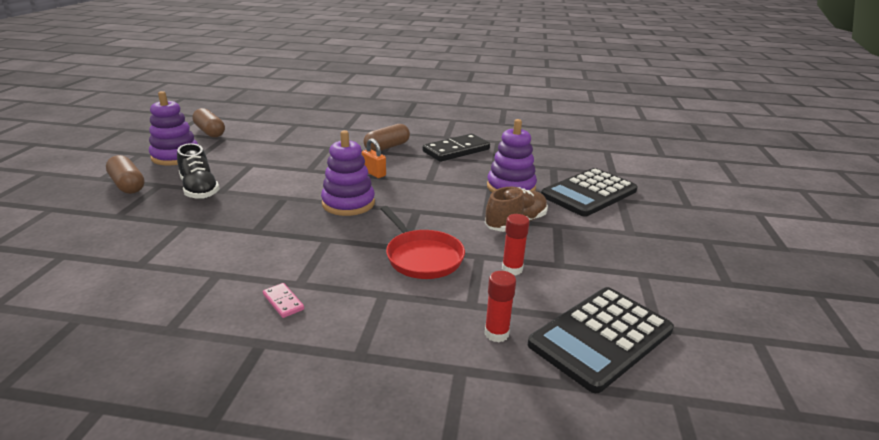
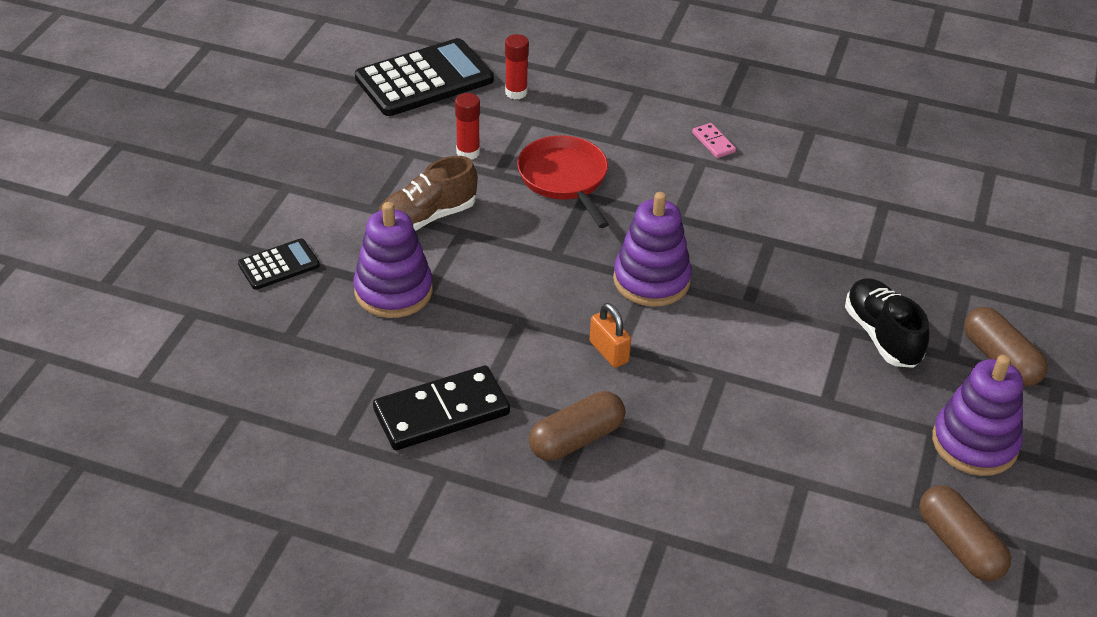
camera: 170 degrees left, 15 degrees up
black calculator [541,168,638,217] -> black calculator [238,238,320,290], size x0.51

